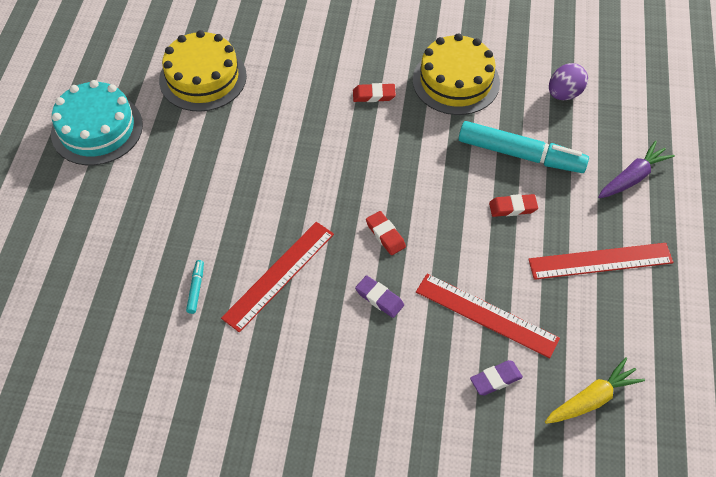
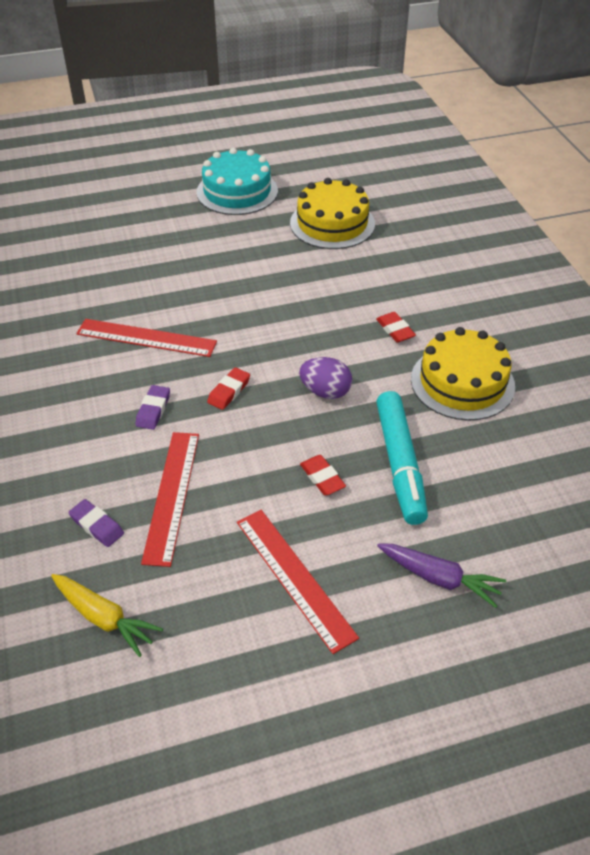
camera: 65 degrees right, 10 degrees down
turquoise marker [186,260,204,314] -> none
purple egg [549,63,588,100] -> purple egg moved to [299,357,352,399]

